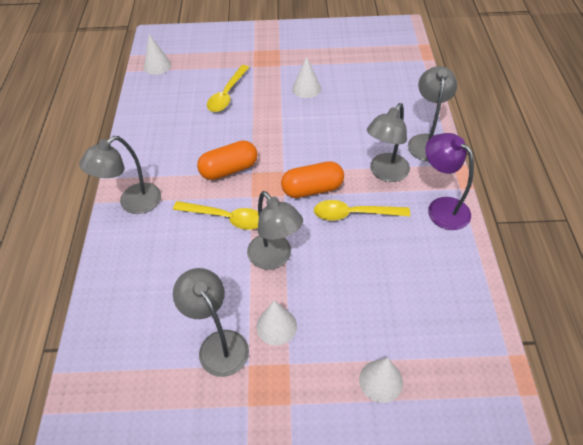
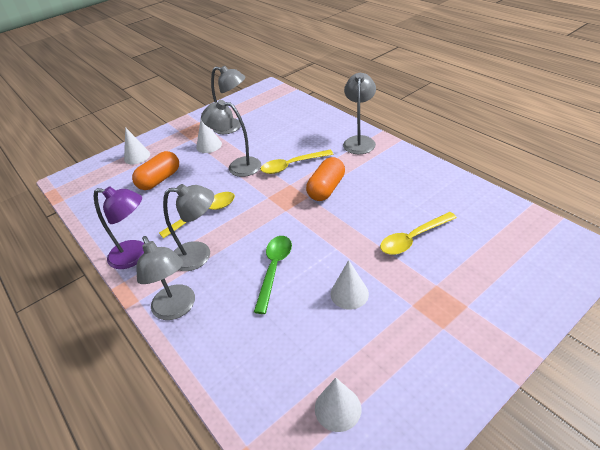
camera: 145 degrees right, 10 degrees down
white cone [144,34,171,75] -> white cone moved to [315,378,361,432]
yellow spoon [207,65,250,112] -> yellow spoon turned 105 degrees counterclockwise [380,212,457,255]
orange capsule [281,161,344,198] -> orange capsule moved to [132,151,179,190]
grey lamp [367,103,410,182] -> grey lamp turned 90 degrees clockwise [163,184,214,271]
none -> green spoon [254,236,292,314]

